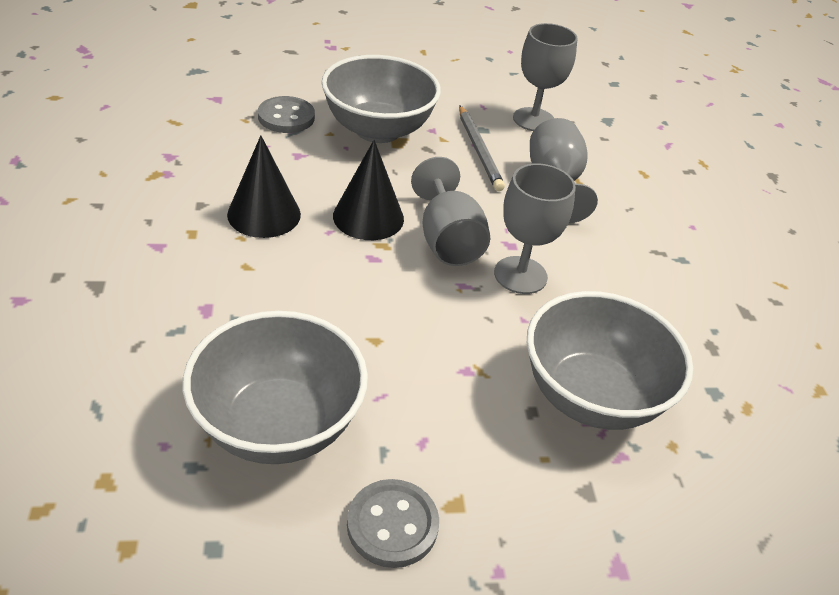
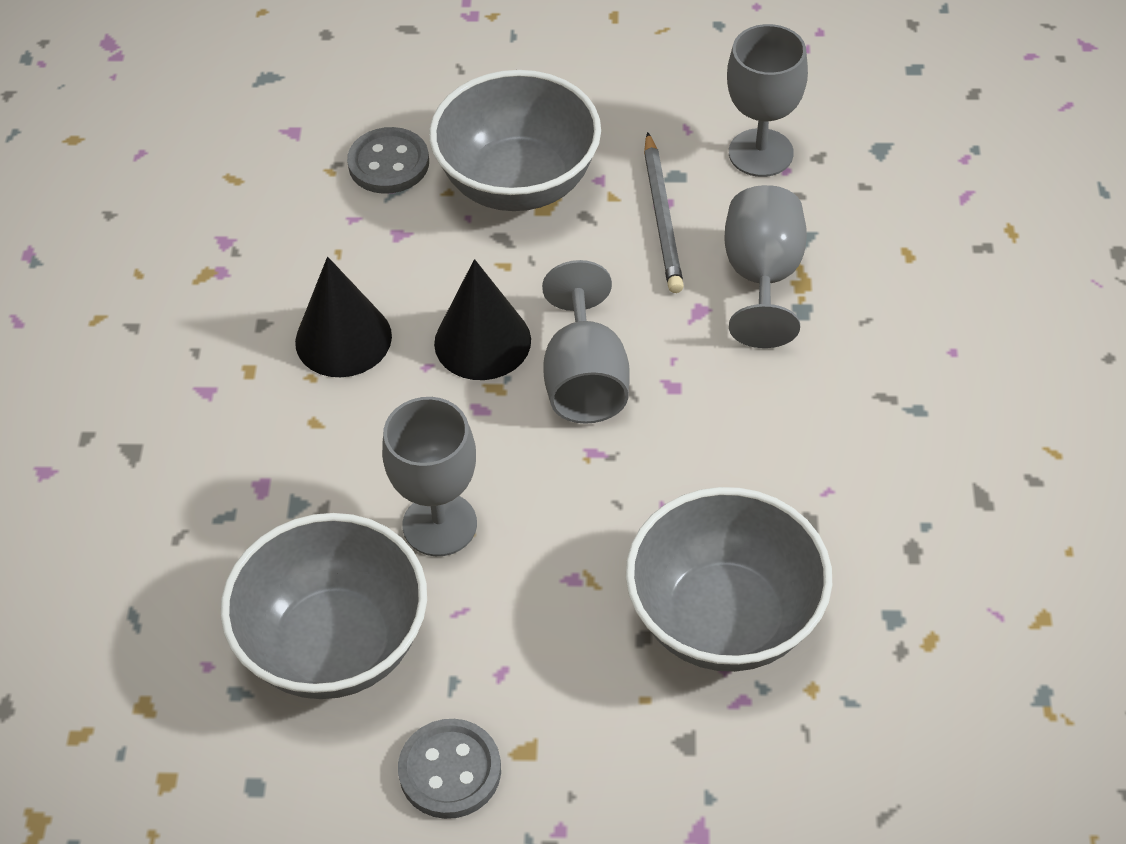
camera: 15 degrees right, 10 degrees up
grey goblet [494,163,576,294] -> grey goblet moved to [382,397,477,556]

